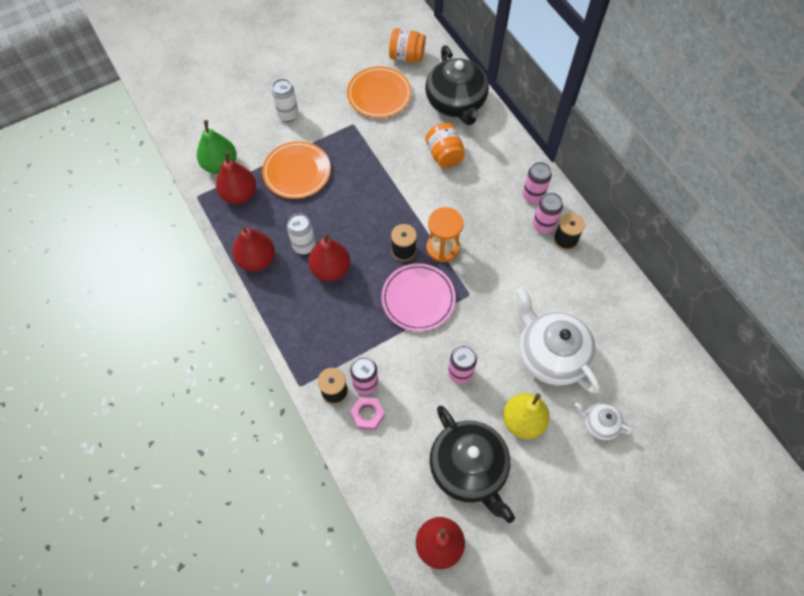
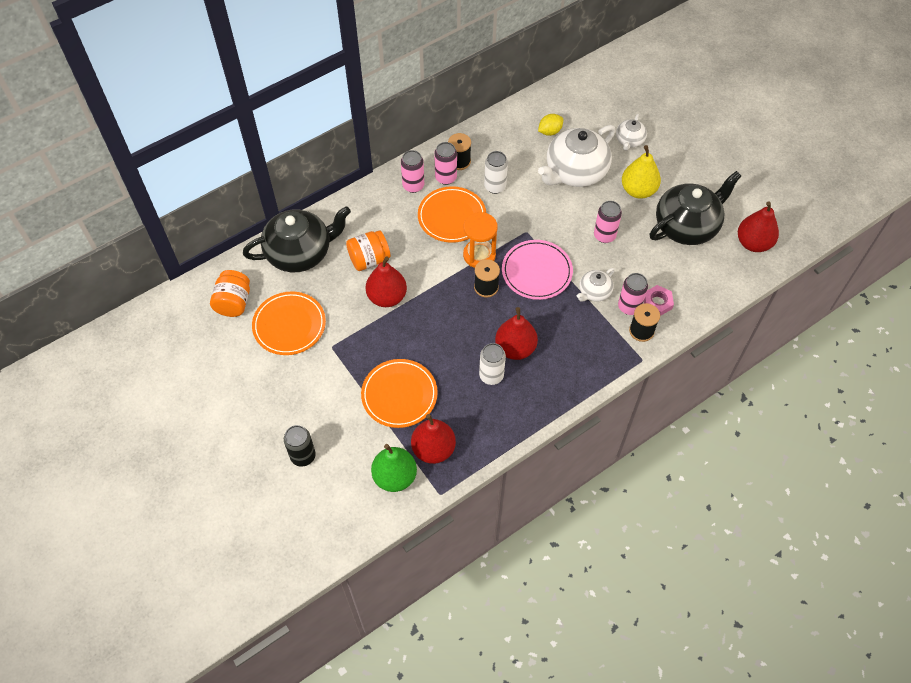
camera: 95 degrees left, 5 degrees down
red pear [232,226,275,271] -> red pear moved to [366,256,407,307]
white can [272,79,299,122] -> white can moved to [484,151,508,194]
none -> black can [284,425,316,467]
none -> orange plate [418,186,486,243]
none -> yellow lemon [538,114,563,136]
none -> white teapot [577,268,615,302]

